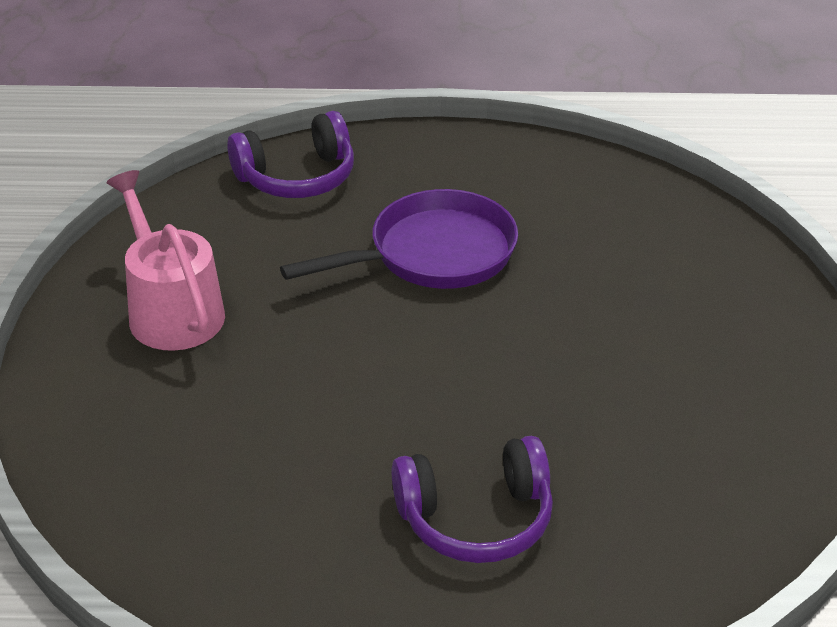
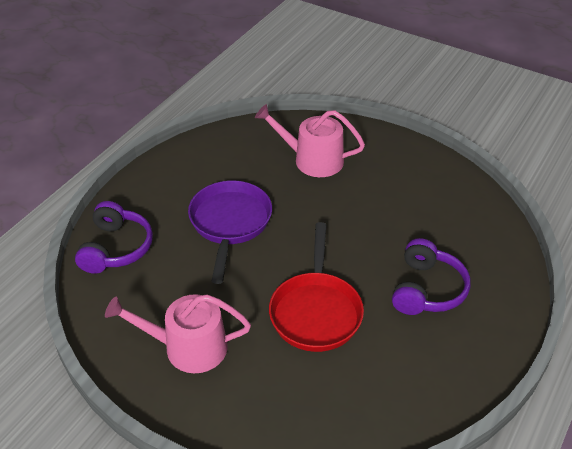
camera: 60 degrees left, 5 degrees up
none -> pink watering can [255,104,365,177]
none -> red pan [269,222,364,352]

